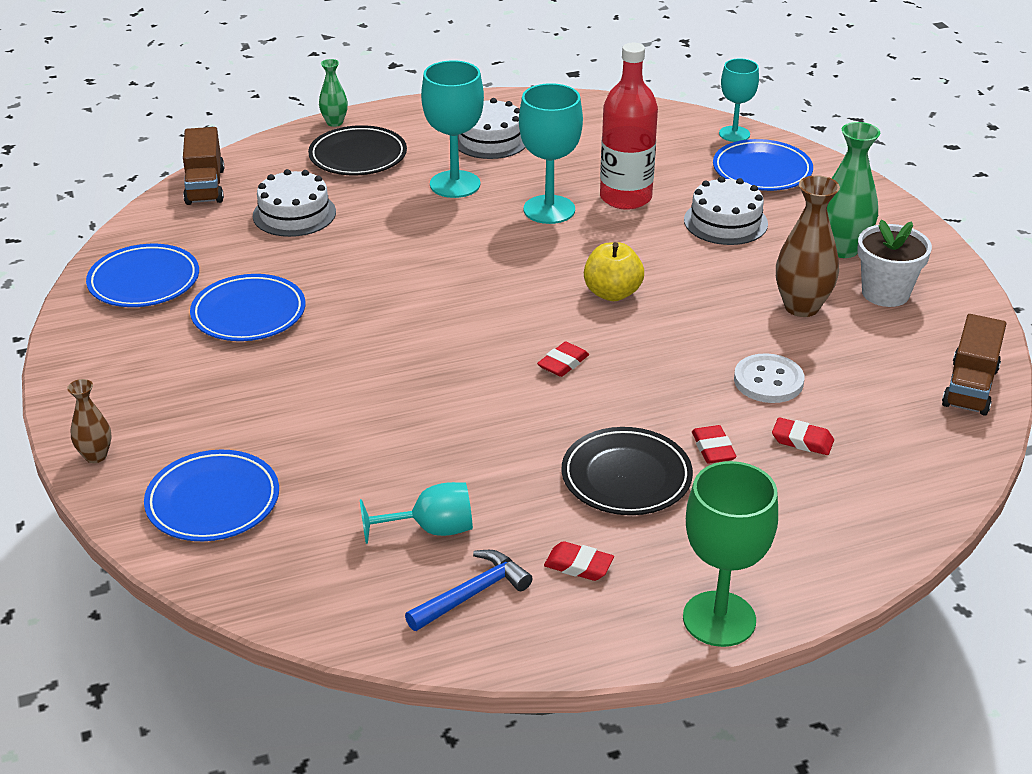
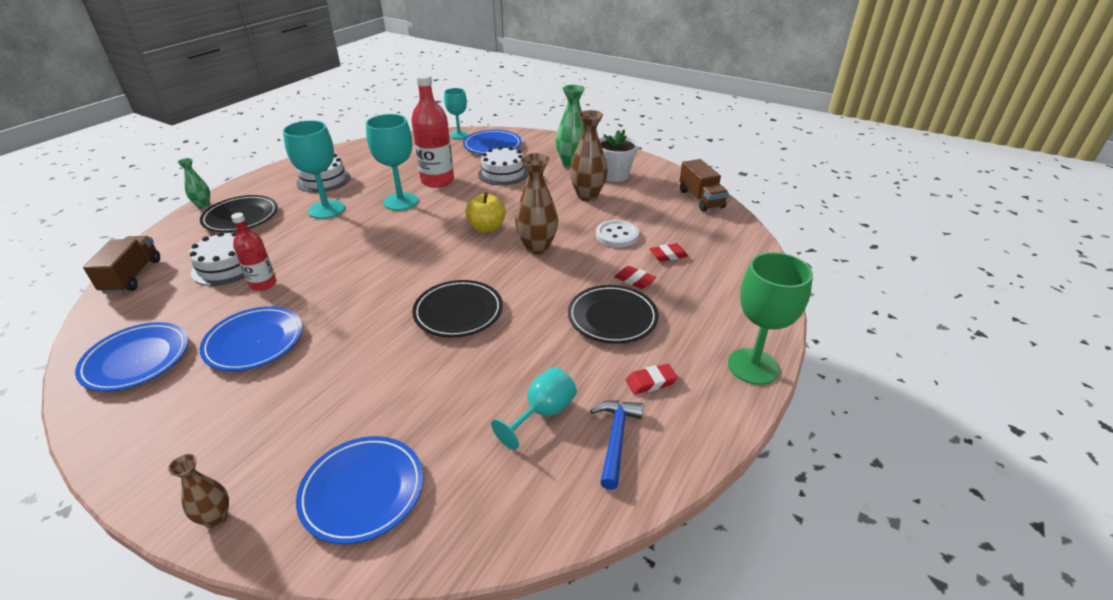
camera: 40 degrees left, 0 degrees up
brown truck [183,127,224,205] -> brown truck turned 135 degrees counterclockwise [83,236,160,294]
red eraser [537,342,589,377] -> none
none -> red bottle [231,213,276,291]
none -> black plate [412,280,503,337]
none -> brown vase [515,153,558,254]

